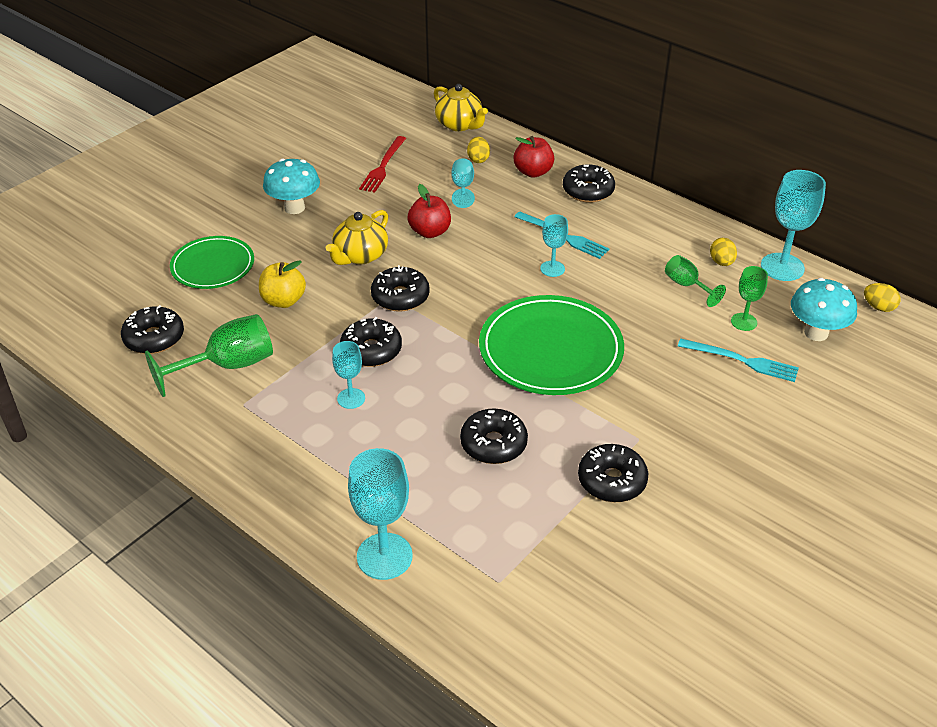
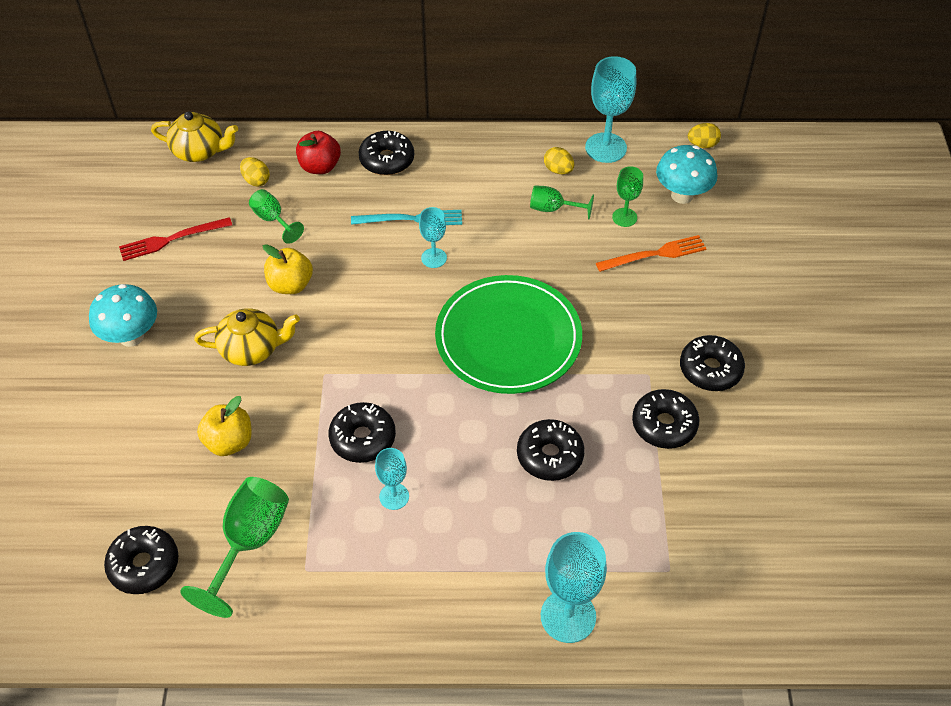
camera: 40 degrees left, 10 degrees up
green plate [170,236,254,289] -> none
yellow teapot [326,210,388,265] -> yellow teapot turned 90 degrees counterclockwise [194,308,300,366]
red fork [359,136,406,193] -> red fork turned 90 degrees clockwise [119,217,232,261]
black donut [371,265,430,312] -> black donut moved to [680,335,745,391]
red apple [407,184,451,238] -> yellow apple [263,244,313,294]
turquoise goblet [451,158,475,208] -> green goblet [249,189,304,244]
turquoise fork [678,338,799,382] -> orange fork [596,235,707,272]

